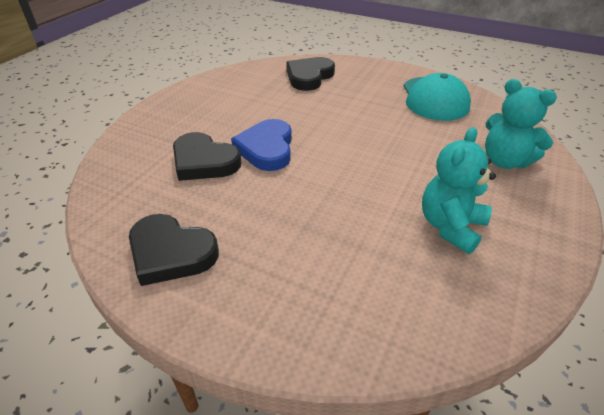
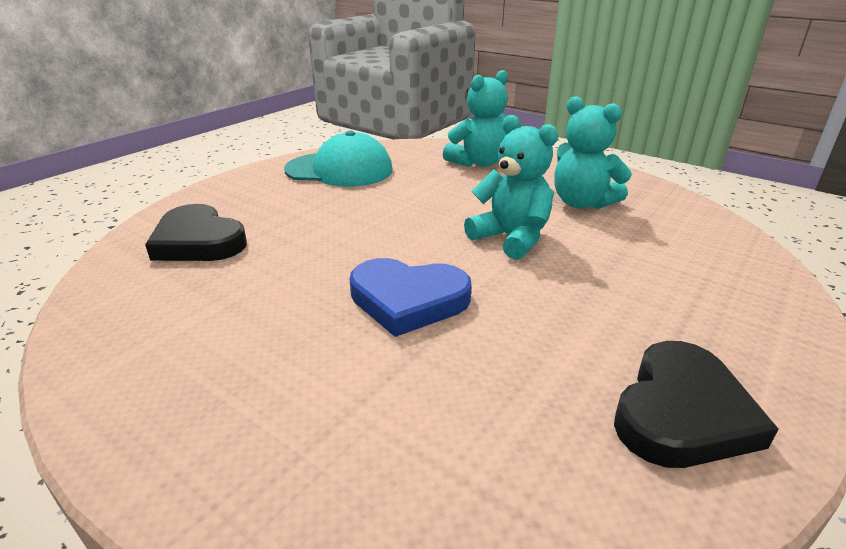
camera: 80 degrees left, 10 degrees down
black heart [173,132,241,181] -> none
none -> turquoise teddy bear [464,115,558,260]

